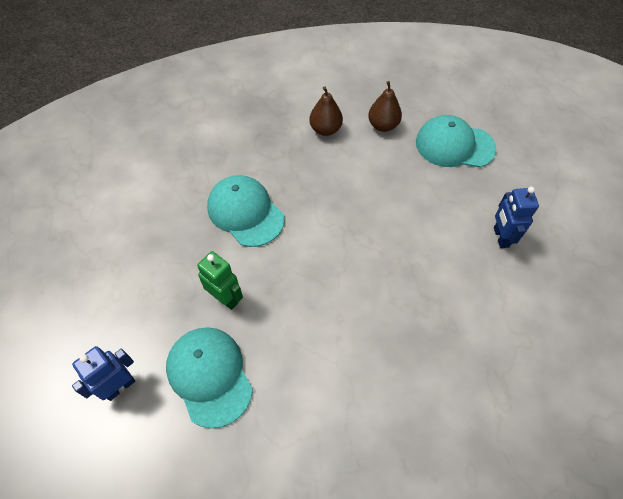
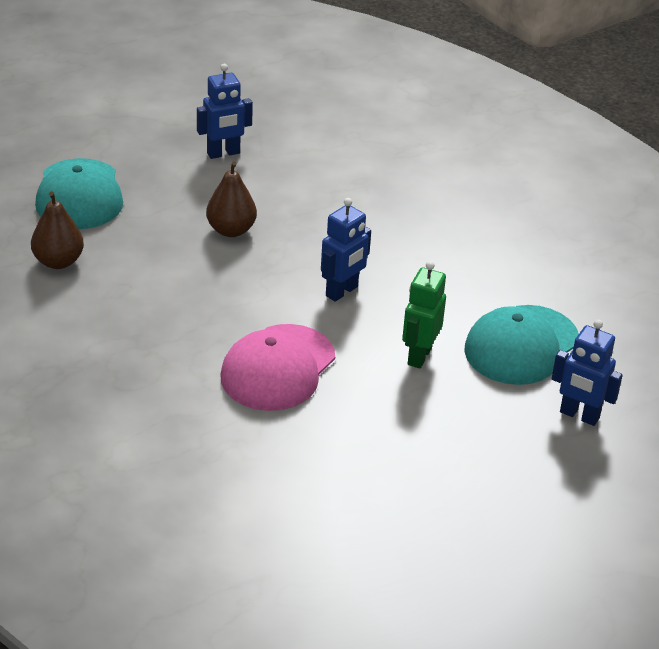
camera: 110 degrees left, 20 degrees down
turquoise cap [207,175,285,247] -> pink cap [220,324,335,411]
brown pear [309,86,343,136] -> brown pear moved to [206,161,257,237]
none -> blue robot [321,198,371,302]

